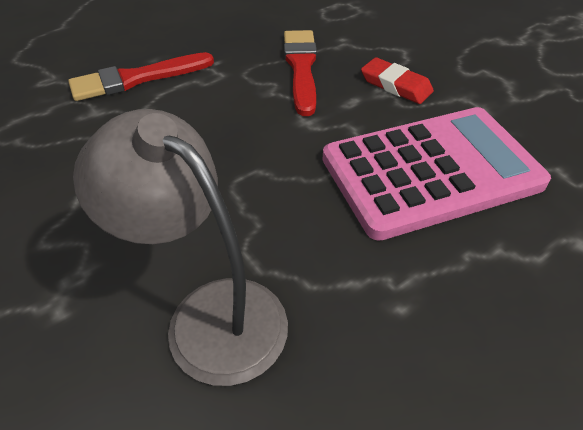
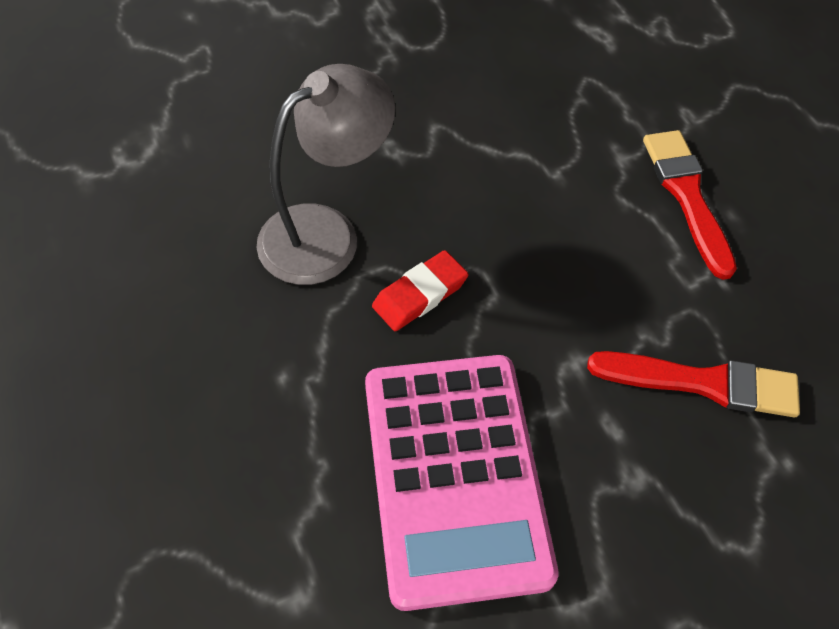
camera: 100 degrees right, 10 degrees up
red eraser [361,57,434,104] -> red eraser moved to [372,250,469,331]

